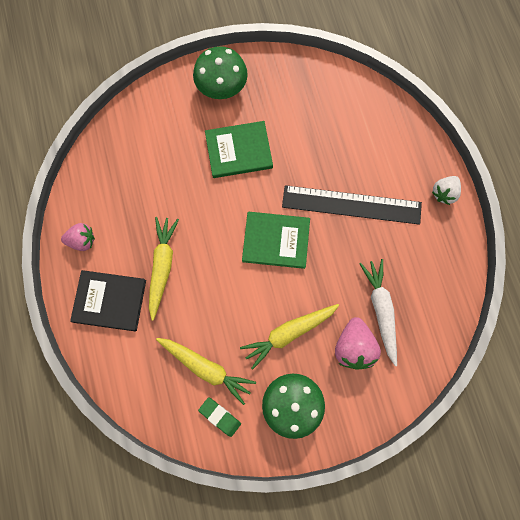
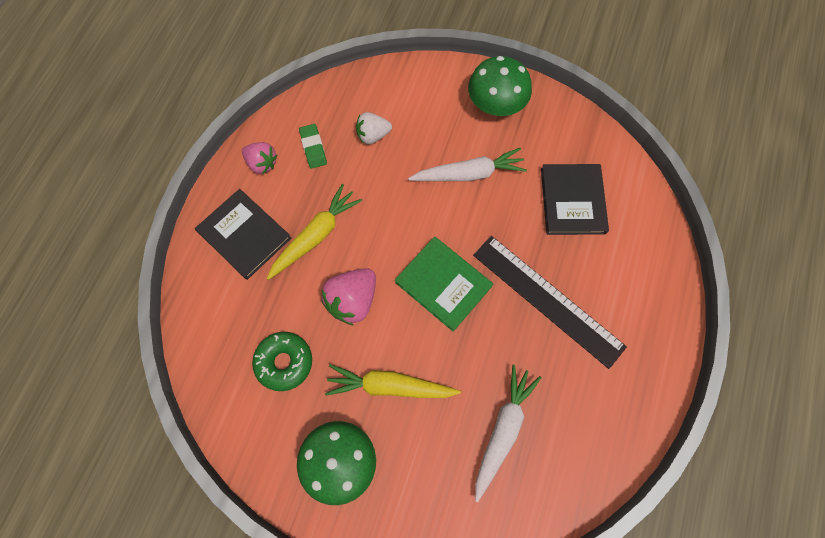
camera: 35 degrees right, 5 degrees down
yellow carrot [156,338,256,405] -> green donut [252,332,312,391]
green eraser [198,397,241,437] -> green eraser moved to [299,124,327,169]
green book [205,121,273,178] -> white carrot [408,148,527,181]
pink strawberry [335,317,381,370] -> pink strawberry moved to [321,268,376,325]
white strawberry [432,176,461,205] -> white strawberry moved to [356,112,392,145]
none -> black book [541,164,609,235]

